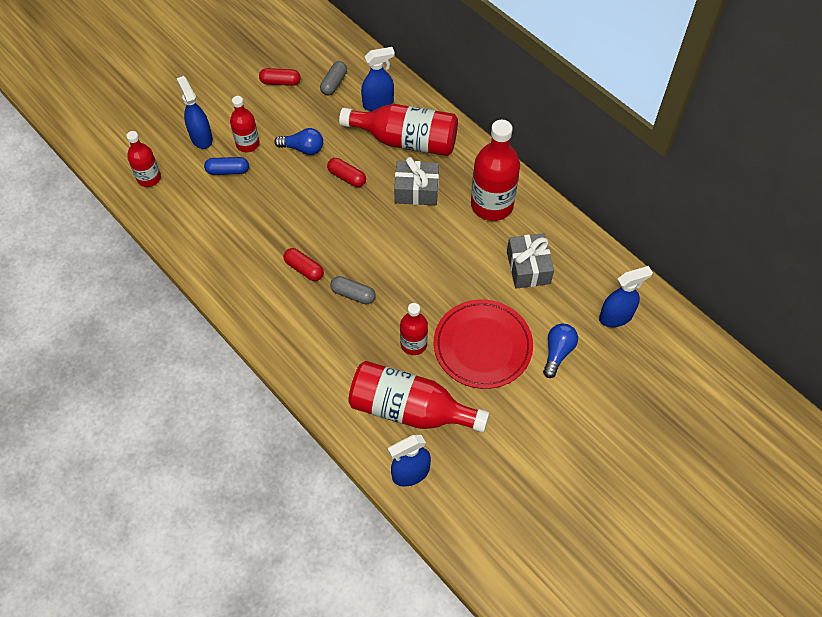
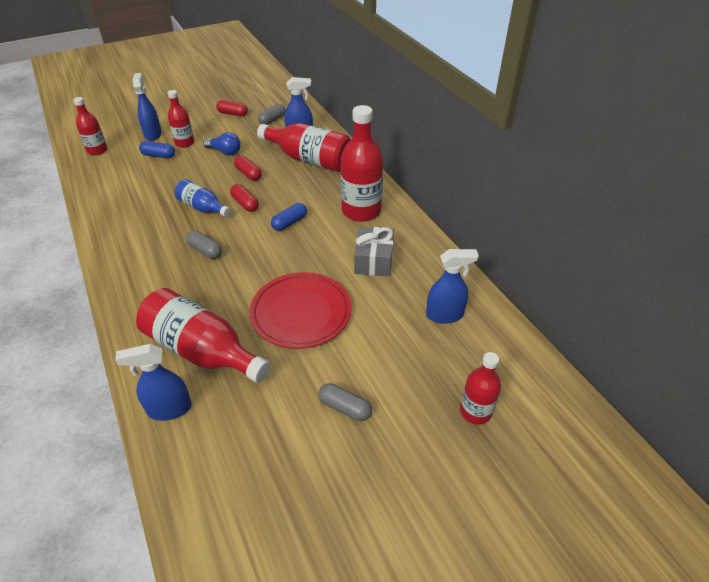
camera: 15 degrees right, 15 degrees down
red capsule [283,248,324,281] -> red capsule moved to [230,184,259,212]
grey gift [394,157,439,205] -> none
red bottle [400,303,428,355] -> red bottle moved to [460,352,501,425]
blue light bulb [543,324,578,378] -> none
none -> blue bottle [175,179,231,217]
none -> blue capsule [271,203,307,231]
none -> grey capsule [318,383,372,421]

